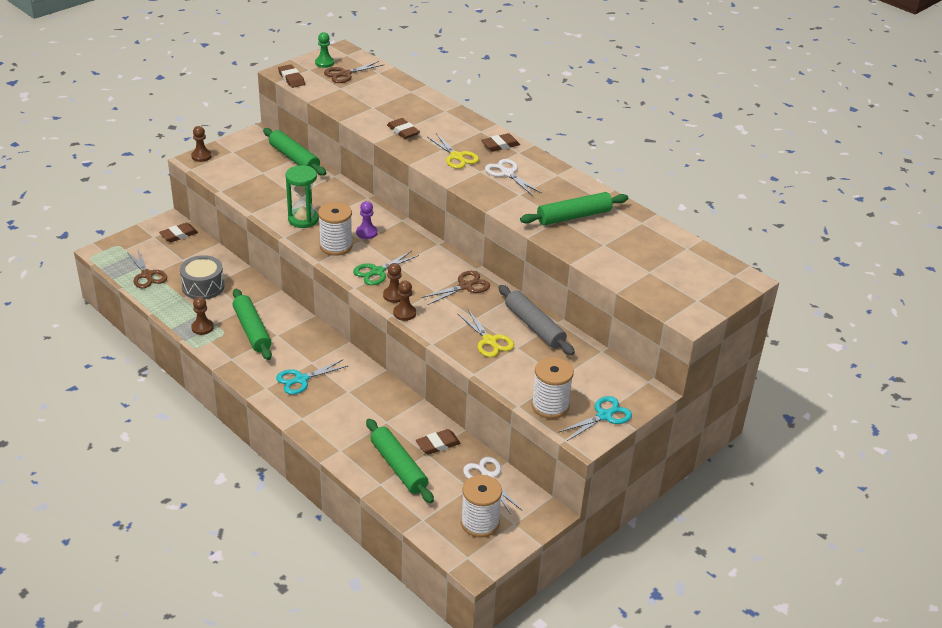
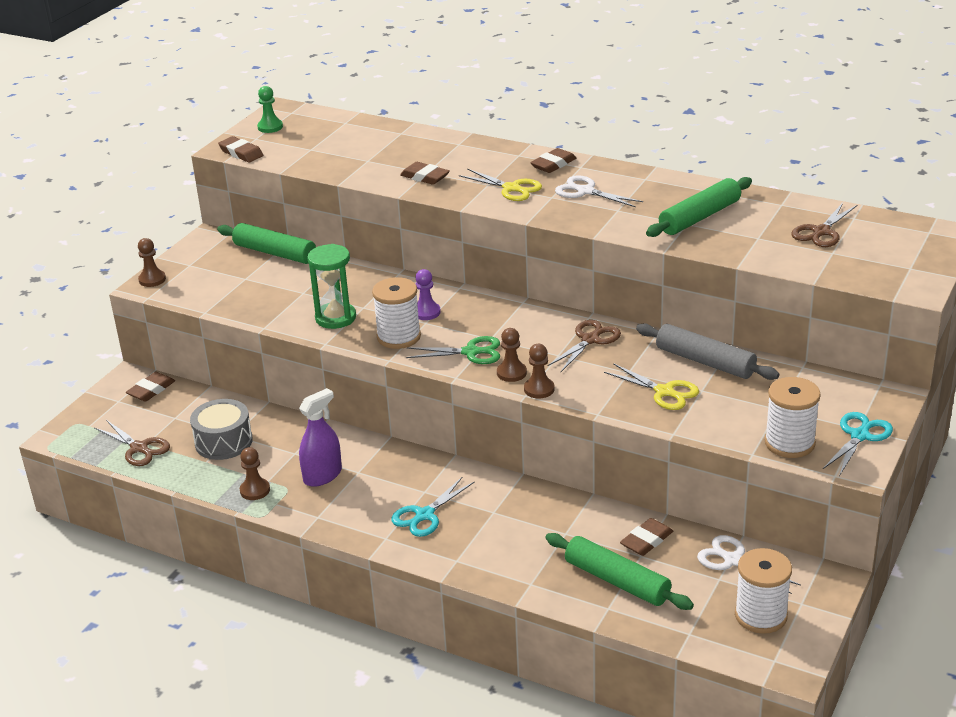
camera: 15 degrees left, 5 degrees down
green rolling pin [232,289,272,360] -> purple spray bottle [299,388,342,487]
brown scissors [324,61,383,83] -> brown scissors moved to [791,203,857,247]
green scissors [353,251,419,285] -> green scissors turned 120 degrees counterclockwise [406,336,500,364]

